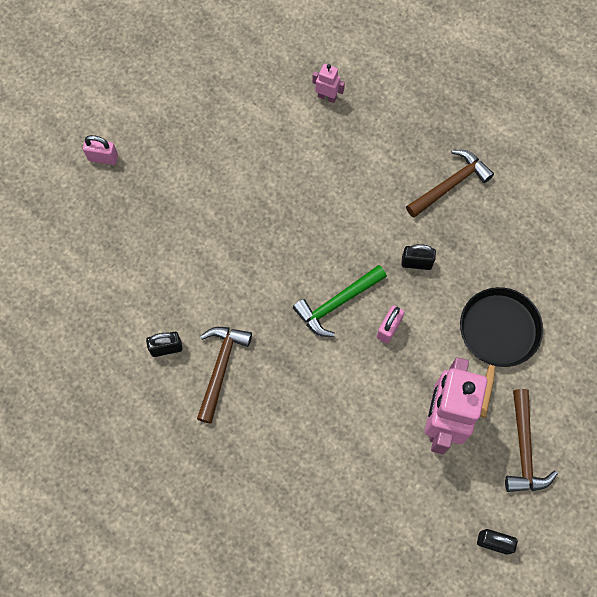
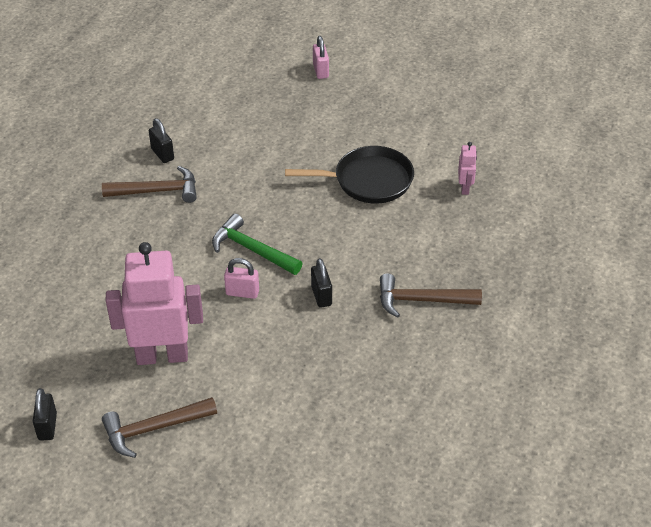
camera: 70 degrees right, 25 degrees down
brown hammer [406,150,494,218] -> brown hammer turned 150 degrees clockwise [380,273,482,318]
black pan [460,287,543,418] -> black pan moved to [285,146,414,203]

